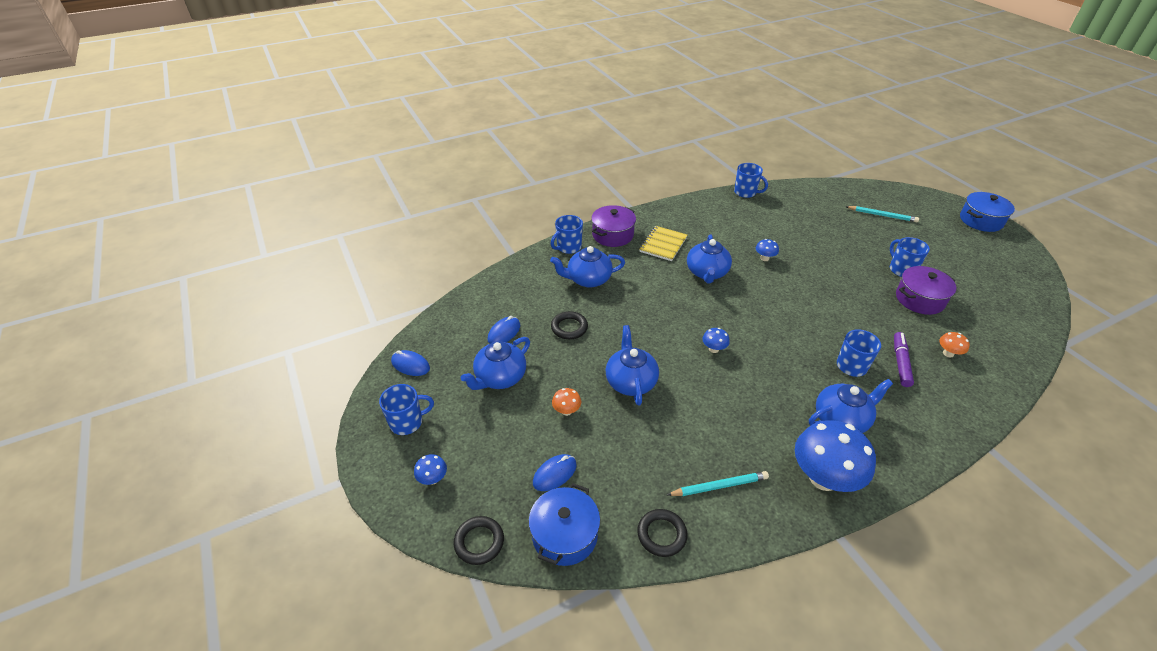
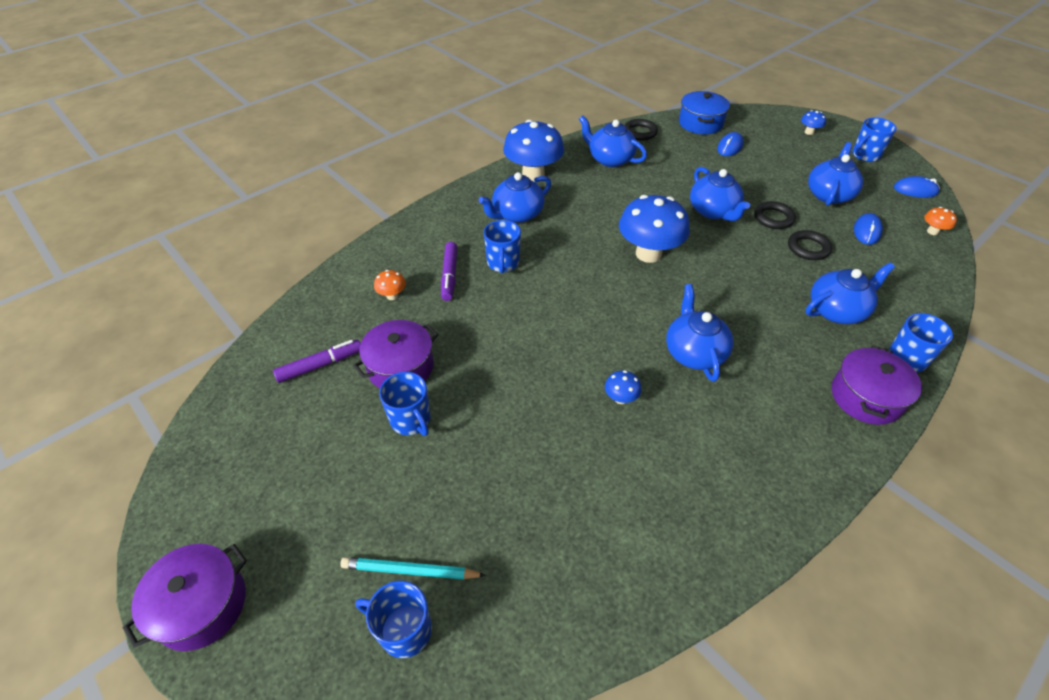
camera: 165 degrees right, 5 degrees up
black ring [453,516,504,565] -> black ring moved to [754,201,796,229]
orange mushroom [552,388,581,416] -> orange mushroom moved to [924,207,957,235]
yellow notebook [639,226,688,261] -> none
turquoise pencil [667,471,769,496] -> blue teapot [579,116,647,167]
blue mushroom [702,328,730,353] -> blue mushroom [619,195,690,263], size x2.32
blue mug [734,163,768,198] -> blue mug moved to [355,581,432,658]
blue pot [960,192,1015,232] -> purple pot [123,544,247,651]
none -> purple marker [273,339,361,383]

